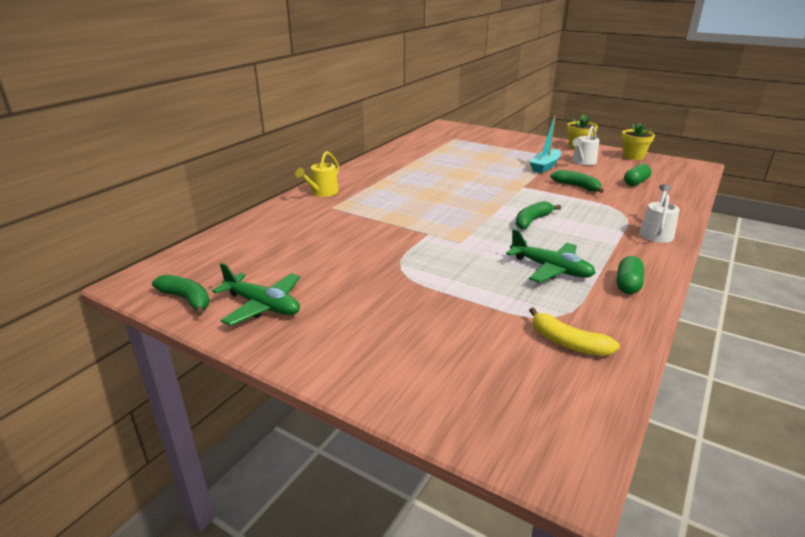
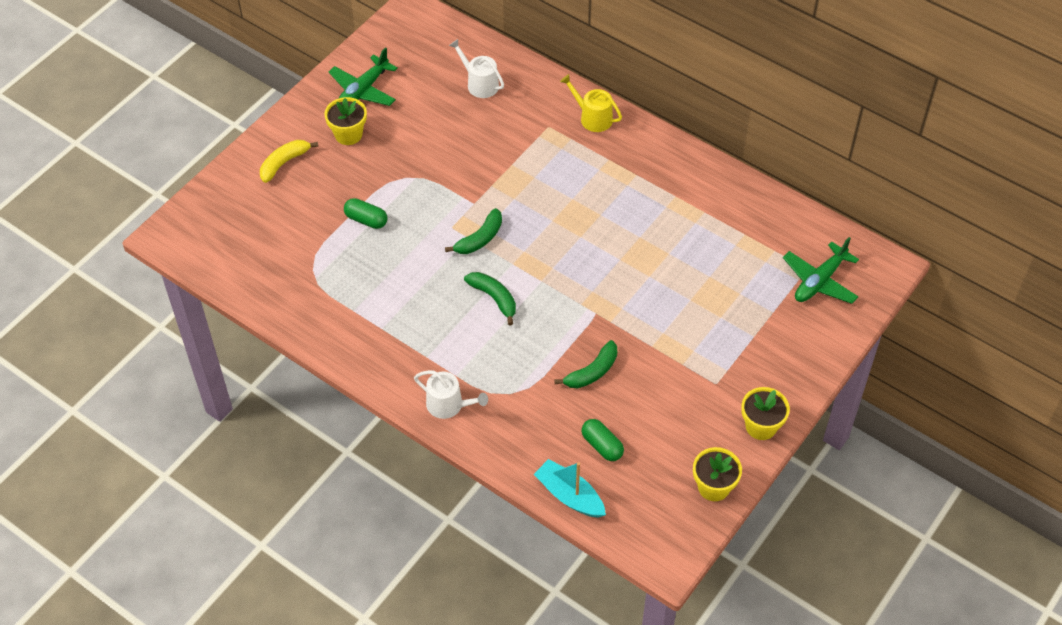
camera: 95 degrees right, 25 degrees up
green banana [152,274,210,316] -> green banana moved to [445,208,502,254]
green plane [506,229,596,283] -> green plane moved to [783,237,859,304]
yellow banana [529,307,620,356] -> yellow banana moved to [260,140,318,183]
turquoise boat [530,116,561,173] -> turquoise boat moved to [534,459,606,518]
white watering can [572,125,599,165] -> white watering can moved to [449,39,504,98]
green capsule [617,256,644,294] -> green capsule moved to [344,198,387,229]
none -> yellow flower pot [324,97,367,145]

